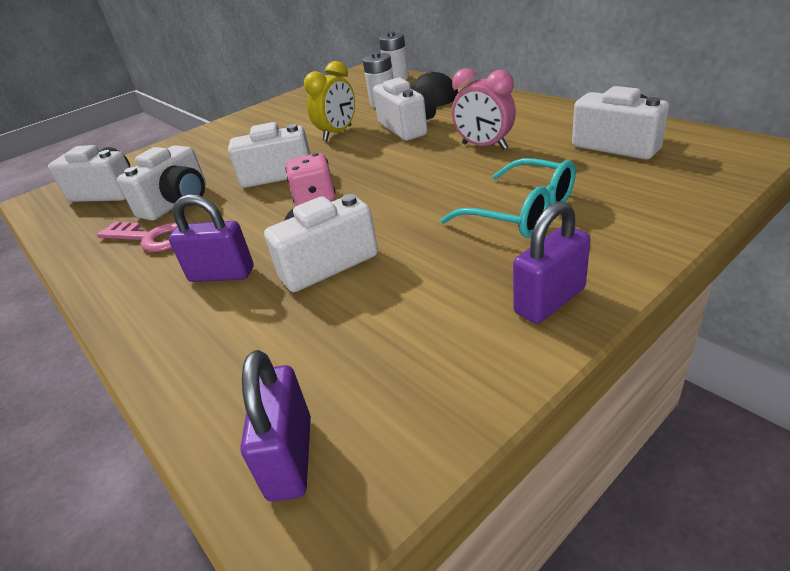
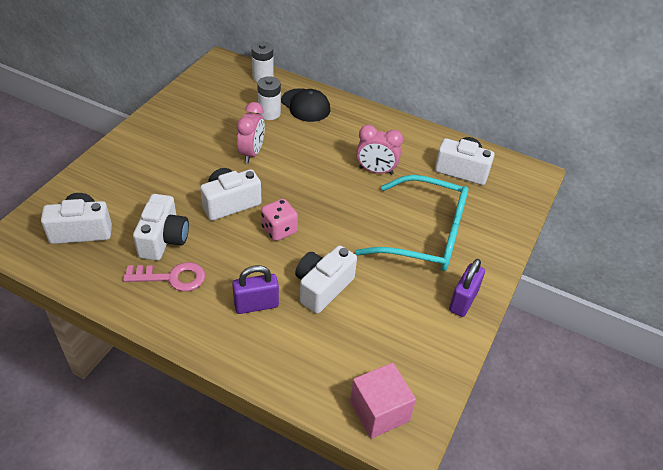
camera: 30 degrees left, 10 degrees up
purple padlock [240,350,311,502] -> pink cube [350,363,416,439]
yellow clock [304,61,355,141] -> pink clock [237,102,265,163]
white camera [373,77,436,141] -> none
turquoise glasses [440,158,576,238] -> turquoise glasses [355,175,468,271], size x1.54

